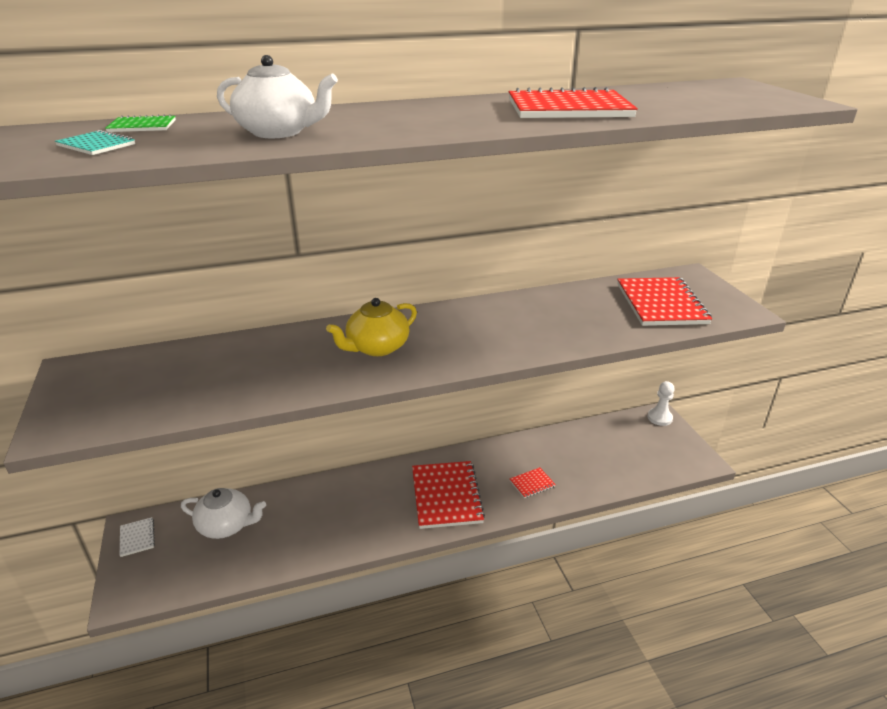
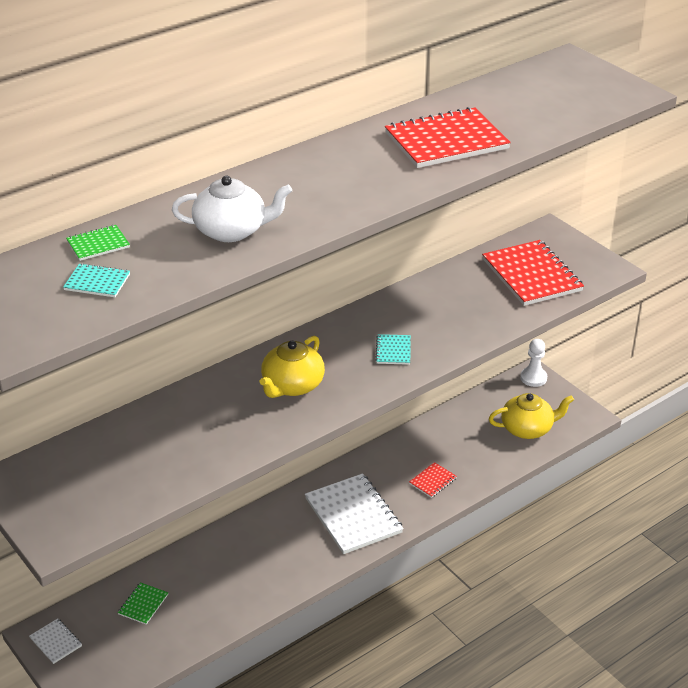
camera: 20 degrees left, 5 degrees up
white teapot [181,488,266,539] -> green notebook [118,582,168,625]
red notebook [412,461,485,529] -> white notebook [305,473,403,554]
none -> turquoise notebook [376,334,411,365]
none -> yellow teapot [489,393,574,439]

